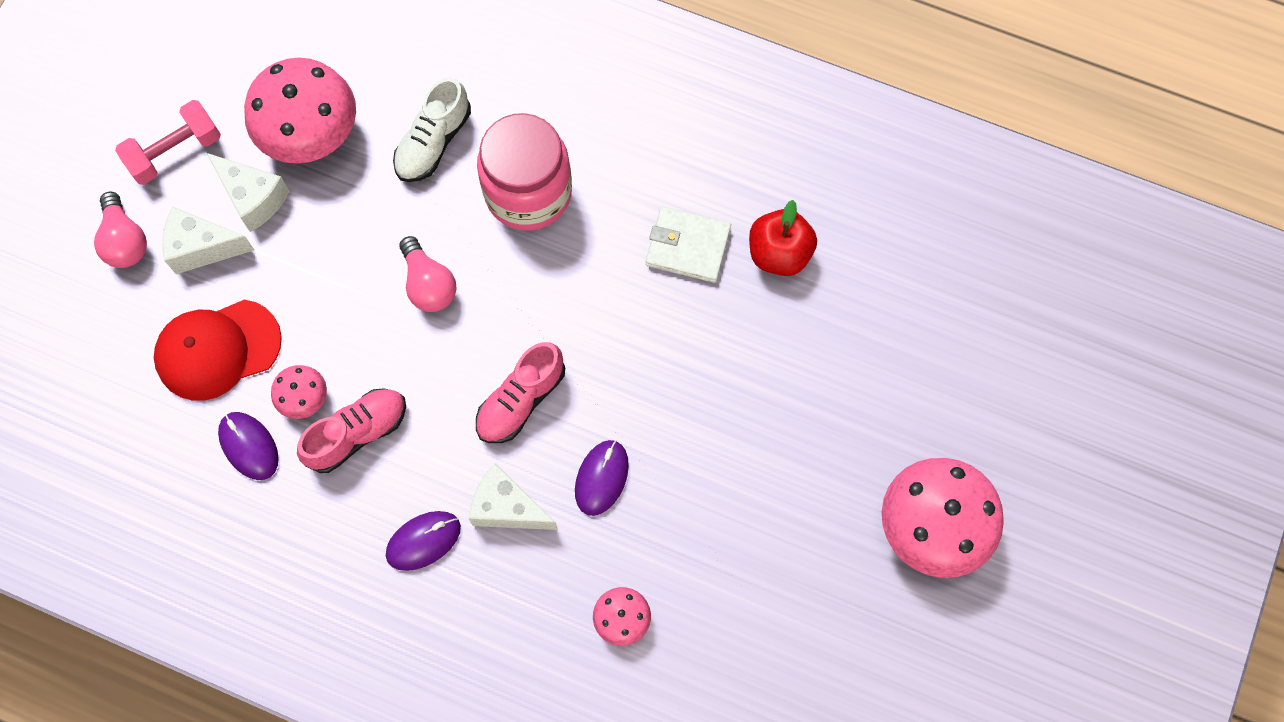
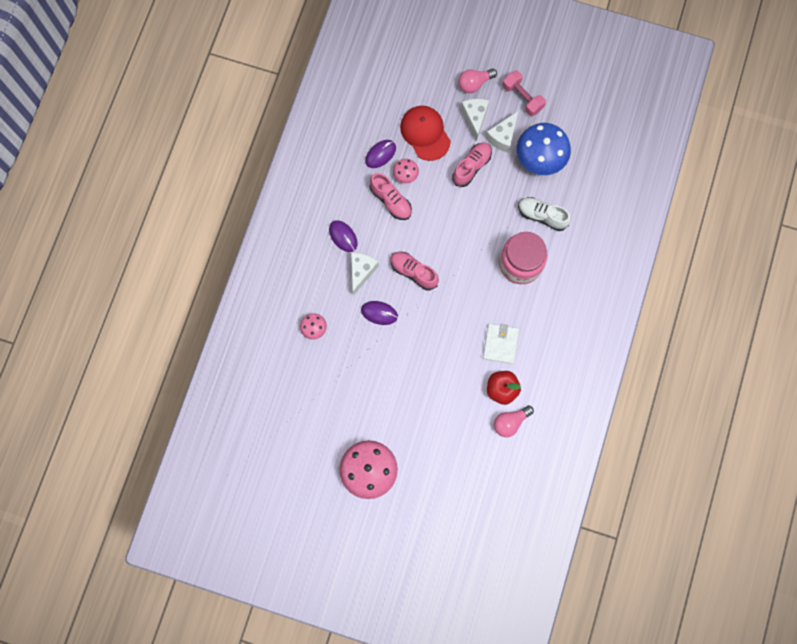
camera: 85 degrees right, 5 degrees up
pink mushroom [244,58,356,164] -> blue mushroom [517,123,571,175]
pink light bulb [399,236,456,312] -> pink light bulb moved to [494,405,534,437]
none -> pink shoe [452,142,492,187]

